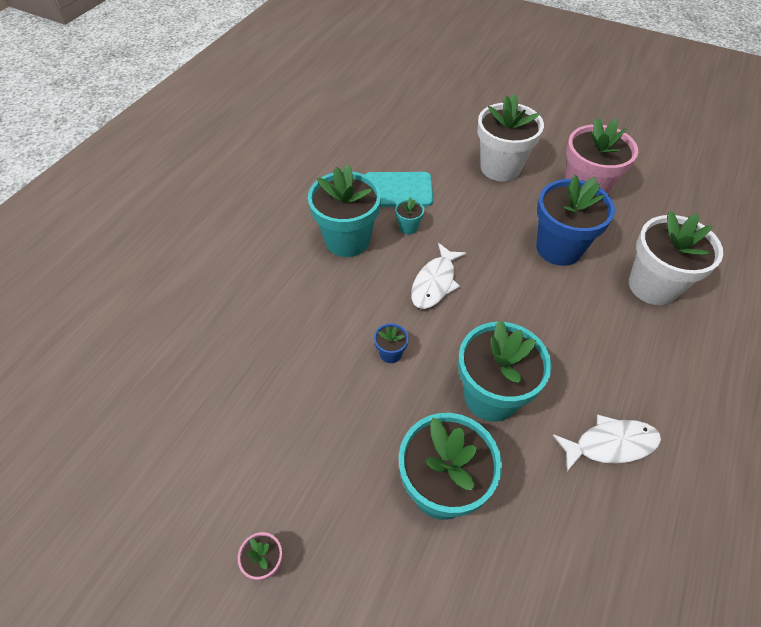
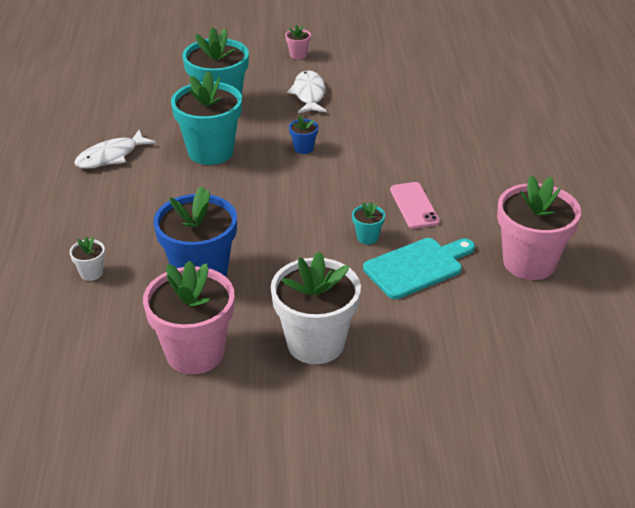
camera: 150 degrees right, 15 degrees down
turquoise flower pot [308,165,381,257] -> pink phone [390,182,440,229]
white fish [411,243,466,309] -> white fish moved to [287,70,327,113]
white flower pot [629,211,723,305] -> white flower pot [70,237,105,281], size x0.43
none -> pink flower pot [497,175,581,280]

